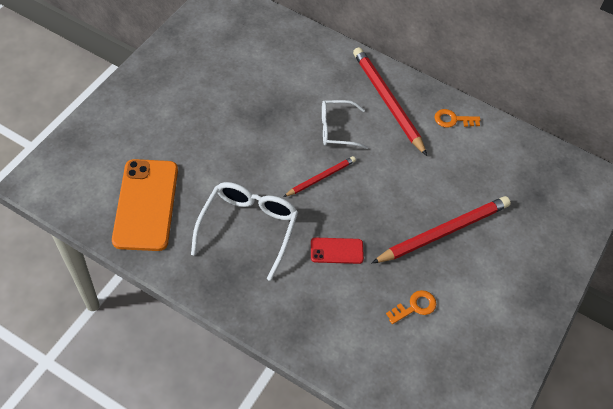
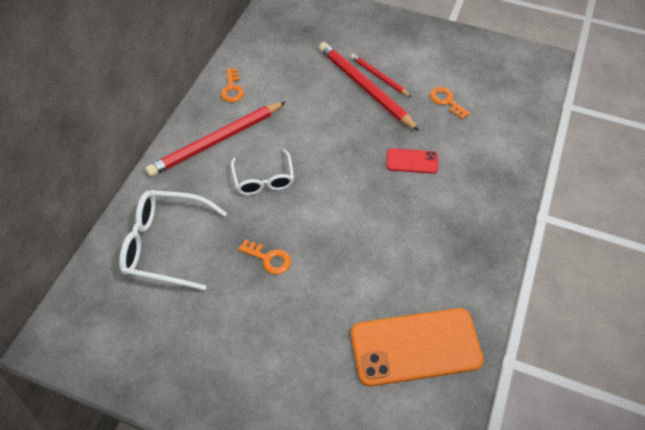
camera: 95 degrees left, 0 degrees up
white glasses [191,182,298,281] -> white glasses moved to [119,190,227,291]
red pencil [283,156,356,197] -> red pencil moved to [351,54,411,97]
red phone [311,238,364,264] -> red phone turned 75 degrees counterclockwise [386,148,438,174]
none -> orange key [238,239,291,274]

